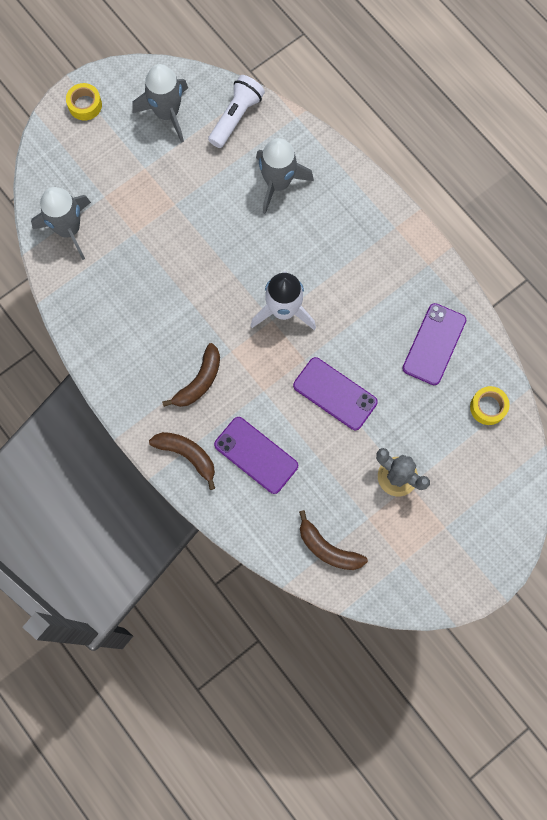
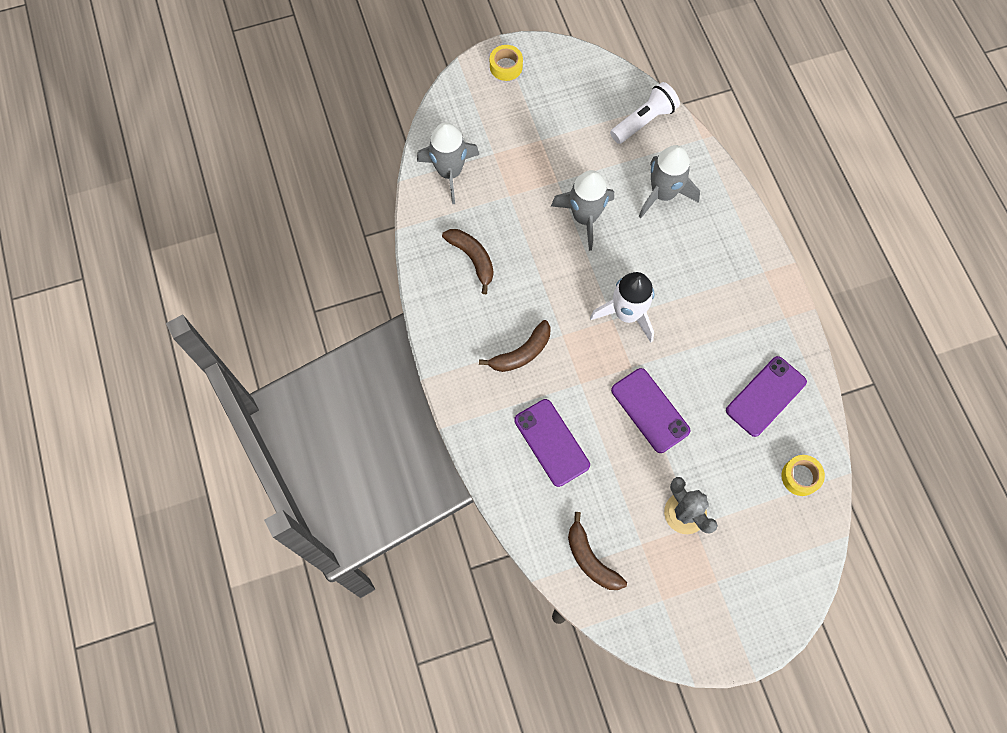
camera: 20 degrees right, 5 degrees down
grey rocket [132,64,188,143] -> grey rocket moved to [551,170,614,251]
brown banana [149,432,215,490] -> brown banana moved to [442,229,494,294]

